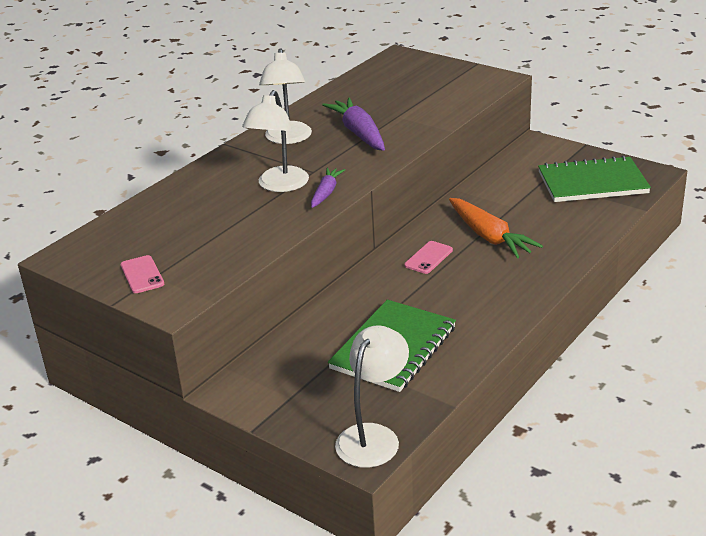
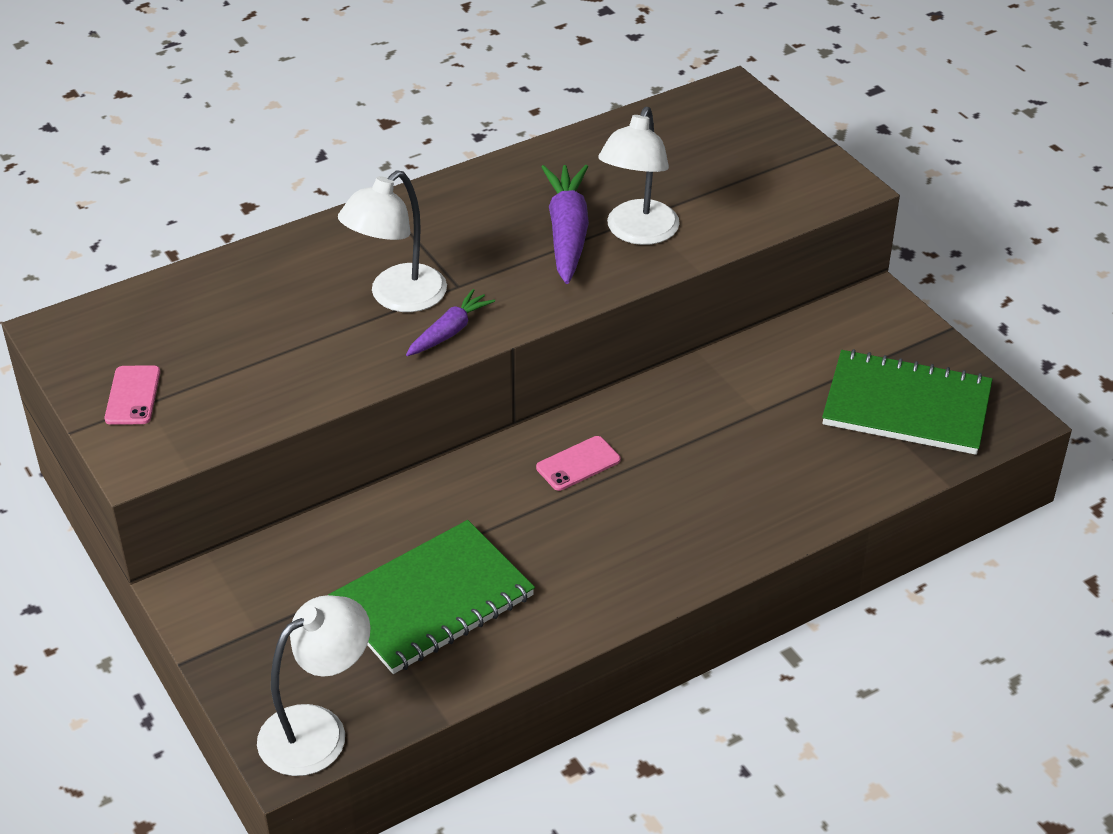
camera: 20 degrees right, 10 degrees up
white lamp [259,48,312,144] -> white lamp moved to [599,107,680,245]
orange carrot [449,198,543,258] -> none

